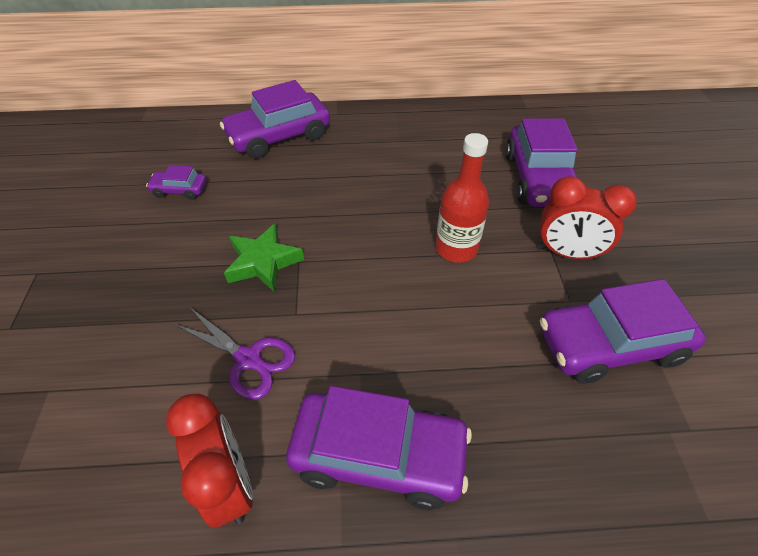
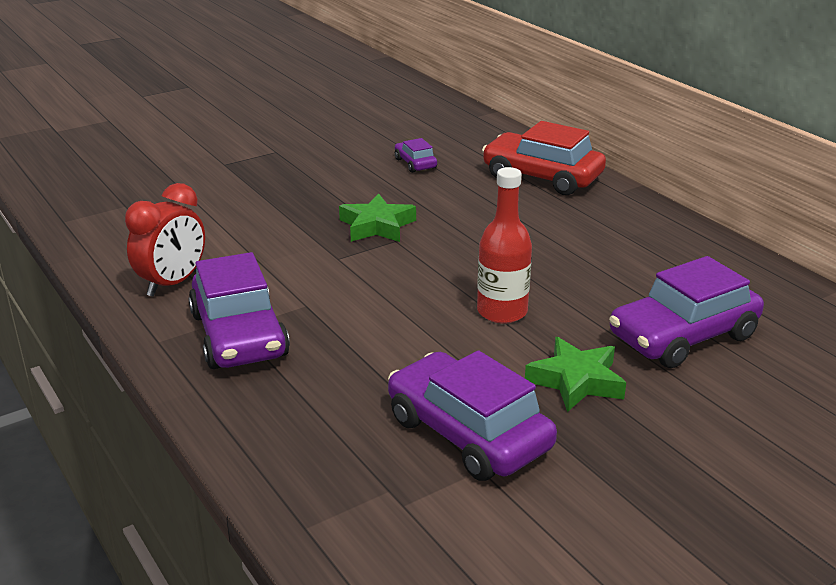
camera: 60 degrees right, 20 degrees down
purple scissors [174,308,295,400] -> none
purple car [220,80,330,159] -> red car [482,121,606,195]
red clock [538,176,637,260] -> green star [525,337,626,412]

